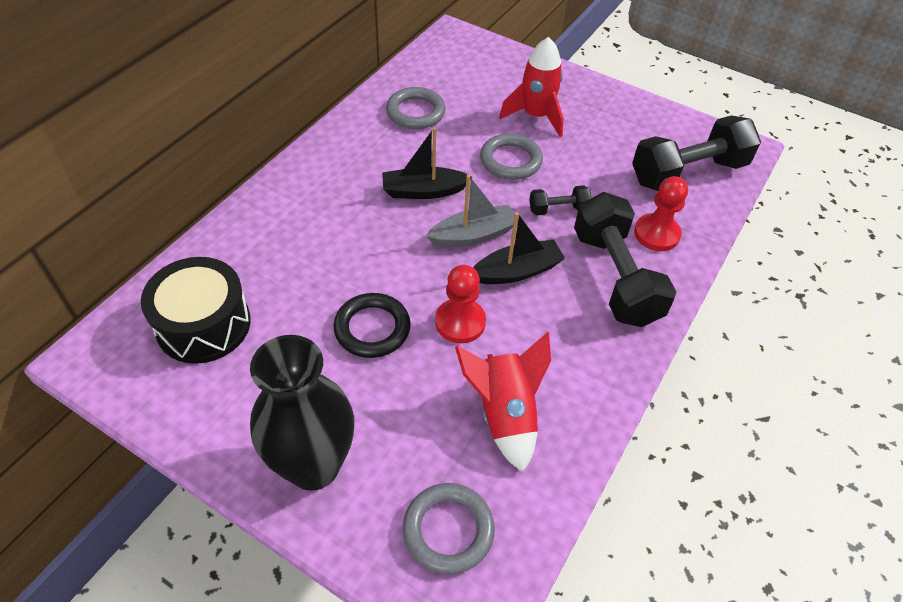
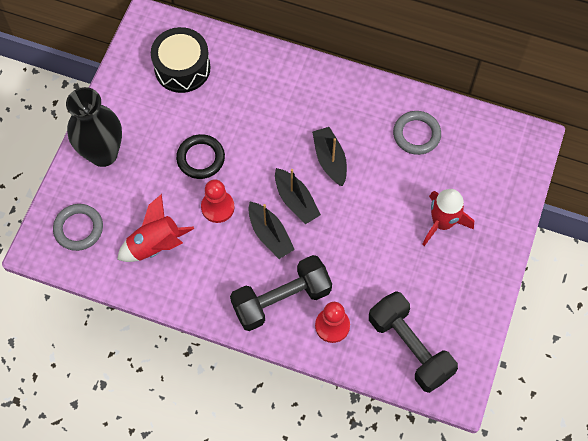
camera: 80 degrees right, 15 degrees up
grey boat [426,175,518,247] -> black boat [275,168,321,224]
grey ring [480,133,543,180] -> none
black dumbbell [529,185,591,215] -> none

